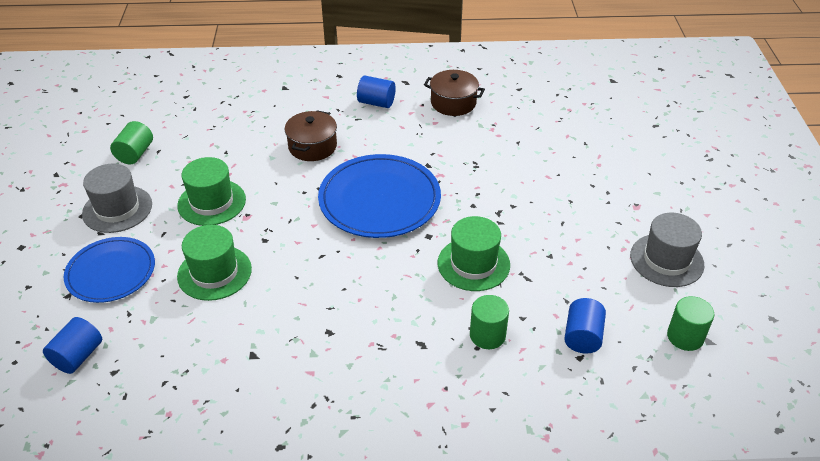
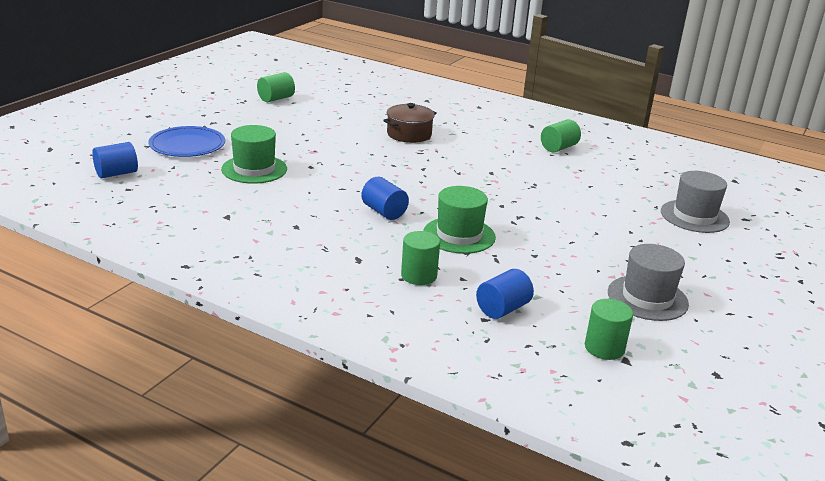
camera: 30 degrees right, 15 degrees down
grey hat [82,164,152,233] -> grey hat moved to [661,171,730,233]
green hat [177,157,246,226] -> none
blue plate [318,154,441,238] -> none
blue cylinder [357,75,396,108] -> blue cylinder moved to [361,177,409,220]
brown pot [424,70,485,116] -> green cylinder [541,119,581,152]

